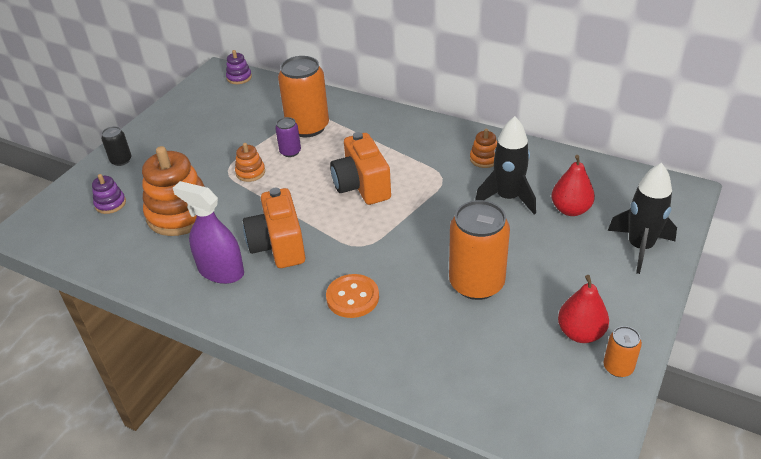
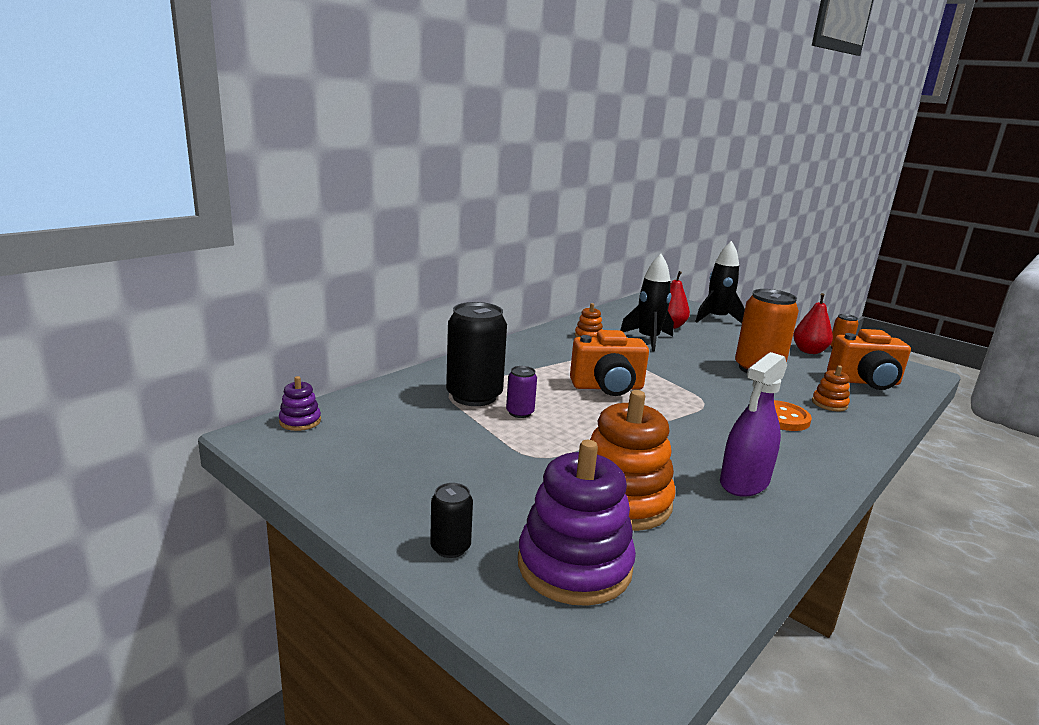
camera: 80 degrees left, 20 degrees down
purple stacking toy [92,174,126,214] -> purple stacking toy [518,440,636,606], size x2.13
orange stacking toy [235,143,265,182] -> orange stacking toy moved to [812,365,850,412]
orange camera [243,188,306,268] -> orange camera moved to [827,329,911,390]
orange can [278,56,329,137] -> black can [446,302,507,406]

